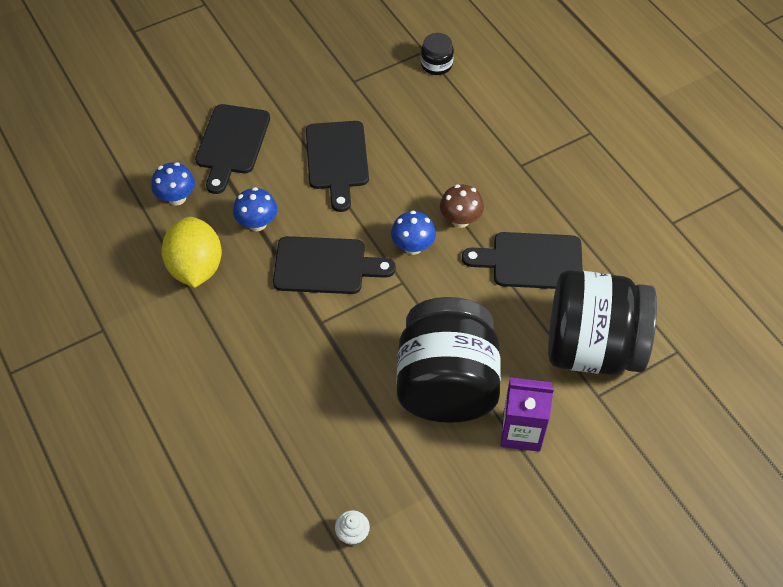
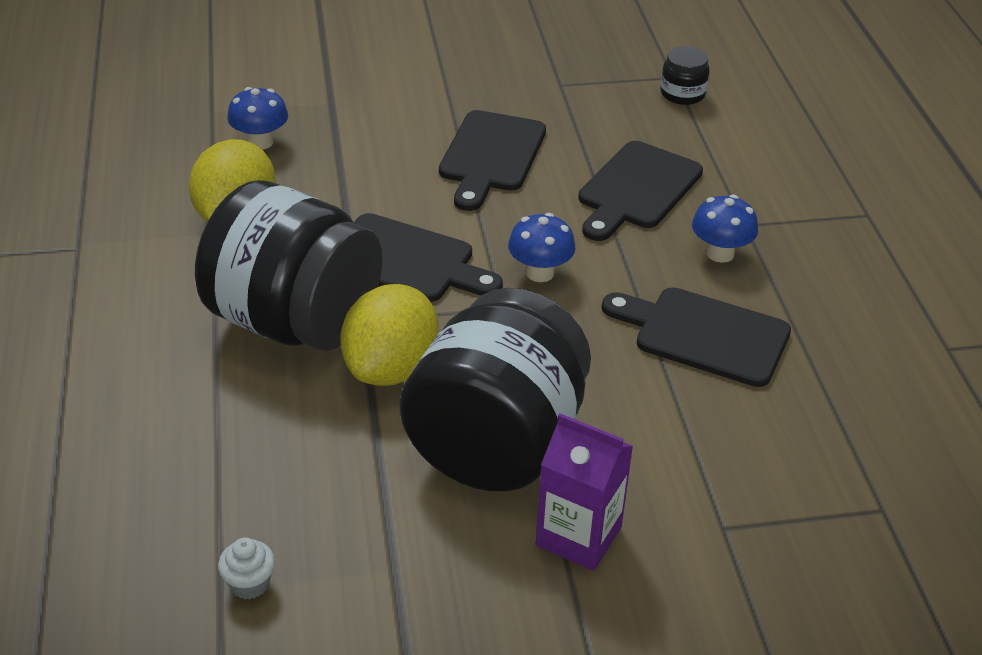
camera: 20 degrees right, 15 degrees down
black cutting board [195,104,270,194] -> black cutting board moved to [578,141,703,241]
blue mushroom [233,187,277,231] -> blue mushroom moved to [692,195,758,263]
brown mushroom [440,184,484,228] -> none
black jar [548,270,657,375] -> black jar moved to [195,180,382,351]
none -> yellow lemon [340,284,439,386]

